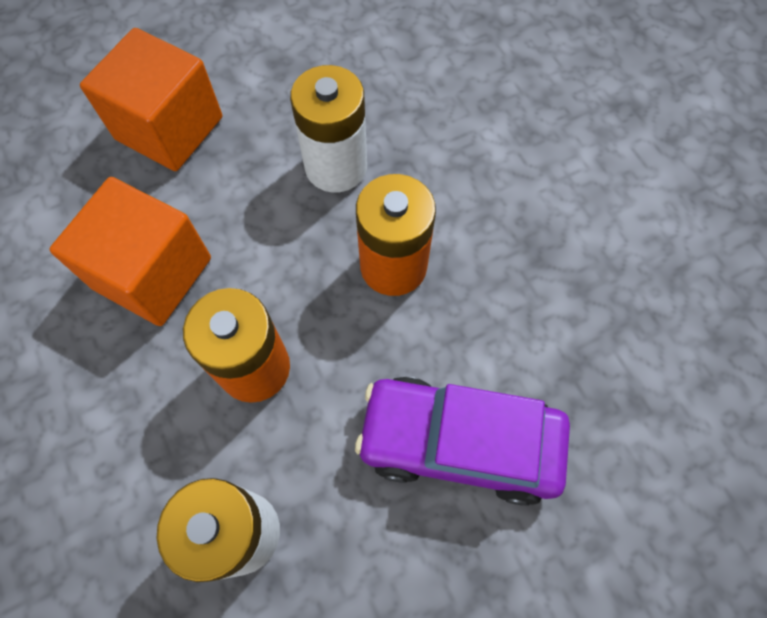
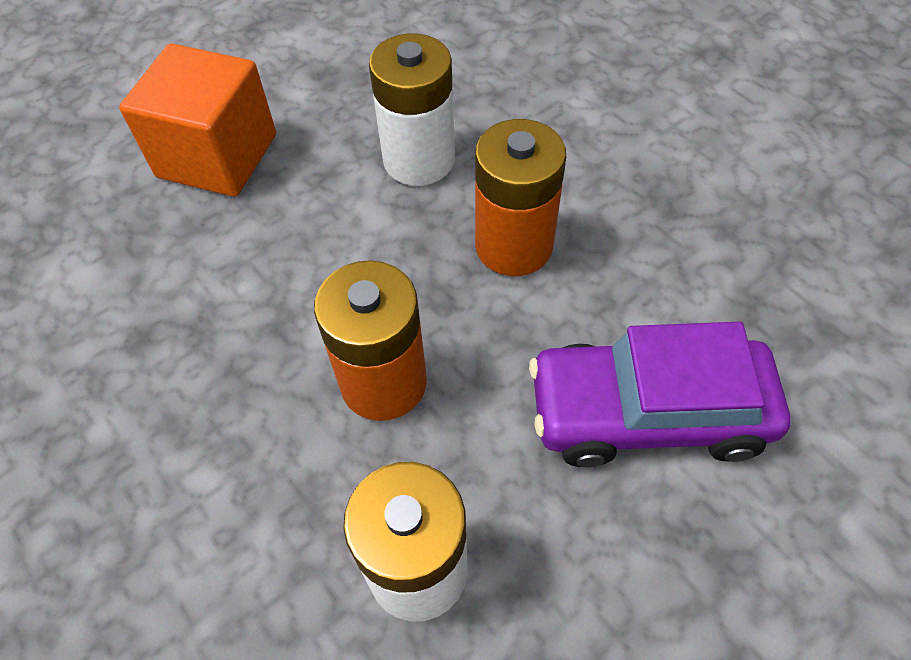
camera: 10 degrees left, 10 degrees down
orange cube [50,177,211,326] -> none

